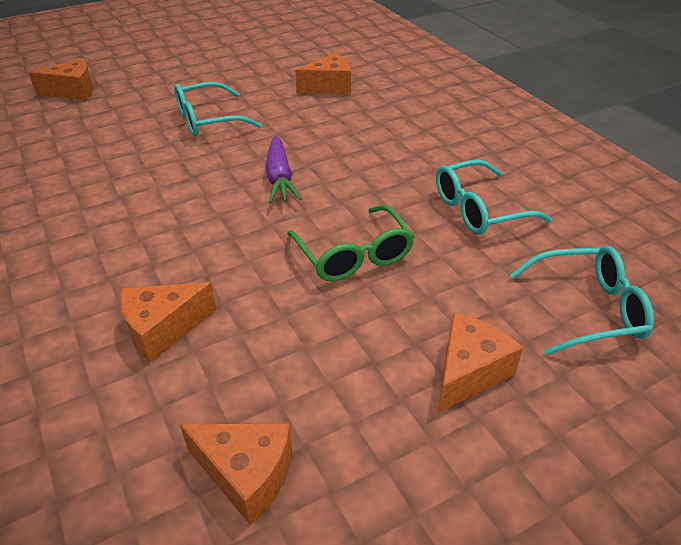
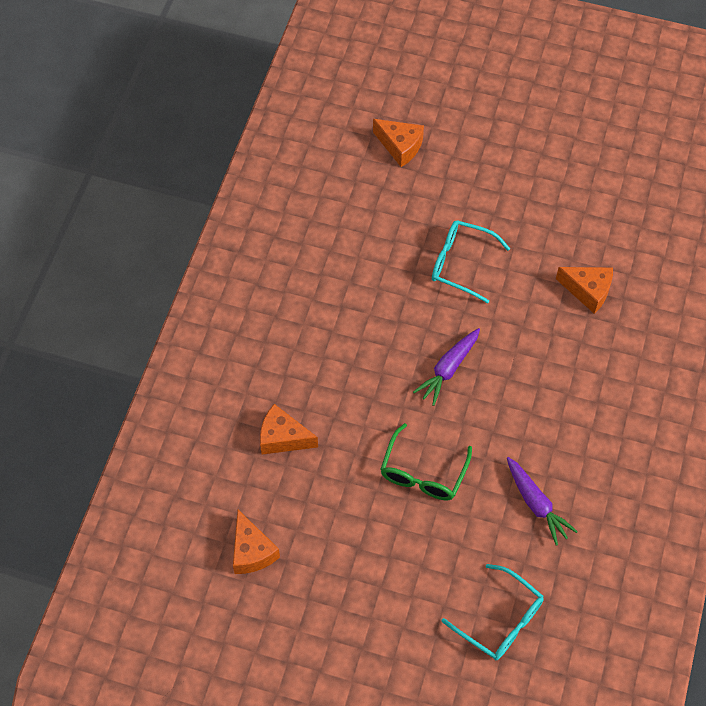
camera: 45 degrees right, 20 degrees up
turquoise glasses [436,159,552,235] -> purple carrot [507,457,578,546]
orange cheese [438,313,523,412] -> none

